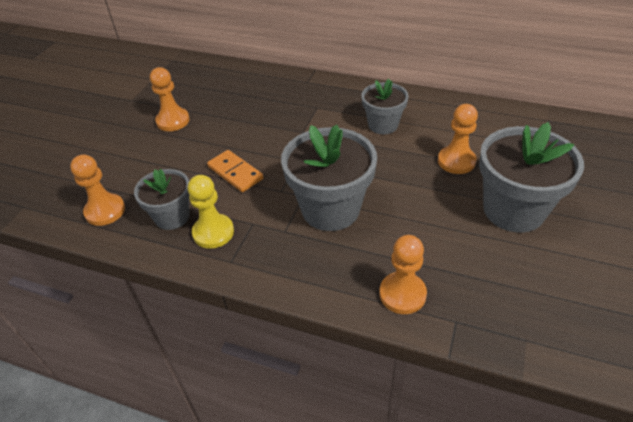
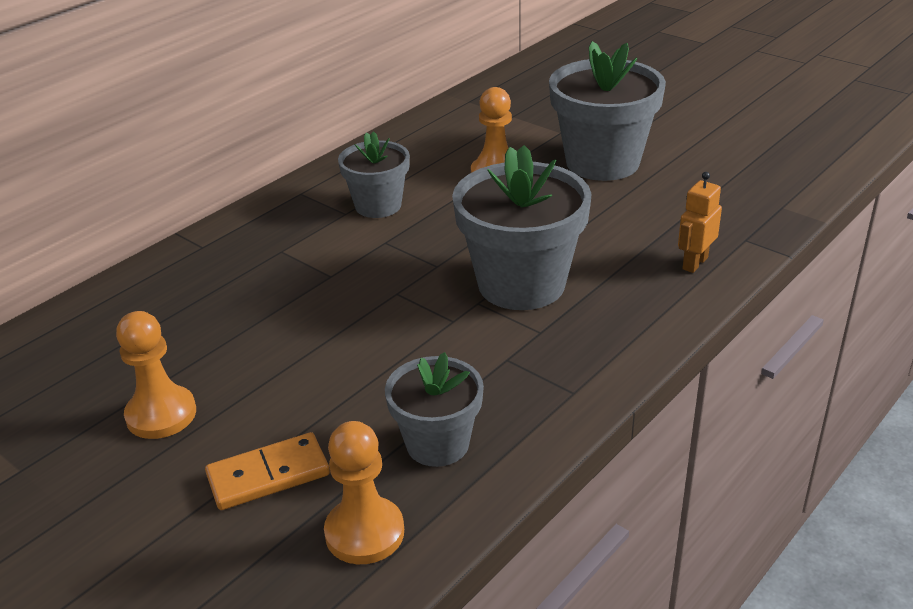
camera: 70 degrees left, 10 degrees down
yellow pawn [188,175,234,249] -> none
orange domino [207,150,264,192] -> orange domino moved to [205,432,330,510]
orange pawn [379,235,427,314] -> orange robot [678,172,722,273]

